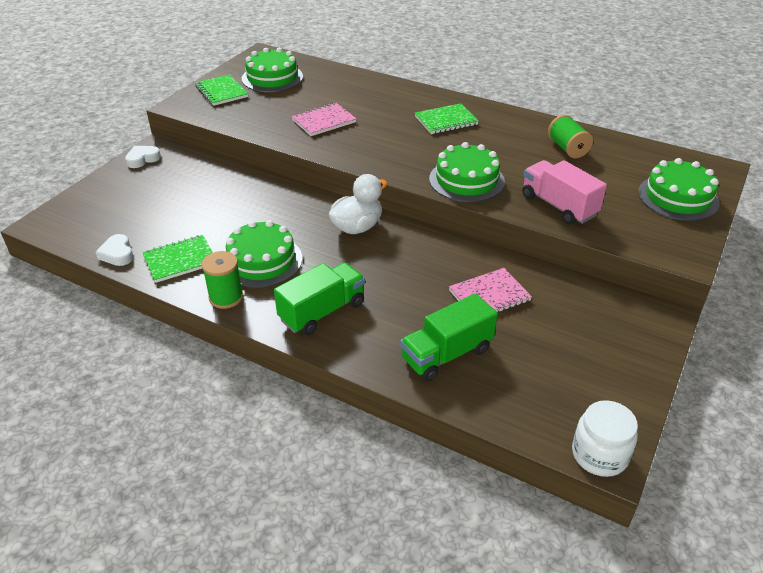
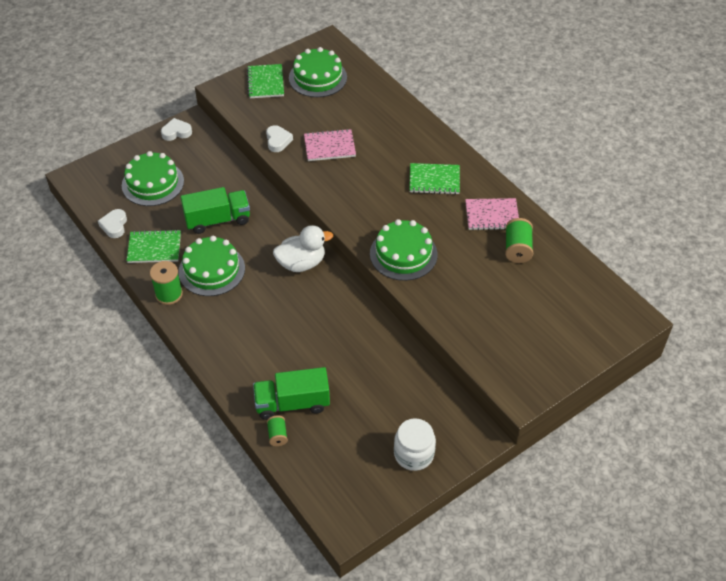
camera: 25 degrees right, 10 degrees up
green truck [274,262,365,335] -> green truck moved to [181,187,250,234]
pink notebook [449,268,532,313] -> pink notebook moved to [465,198,519,230]
pink truck [522,160,607,225] -> none
white jar [572,400,638,477] -> white jar moved to [394,418,436,471]
green cake [638,158,720,221] -> green cake moved to [122,151,184,206]
none -> white heart [266,125,293,152]
none -> green spool [267,415,288,446]

